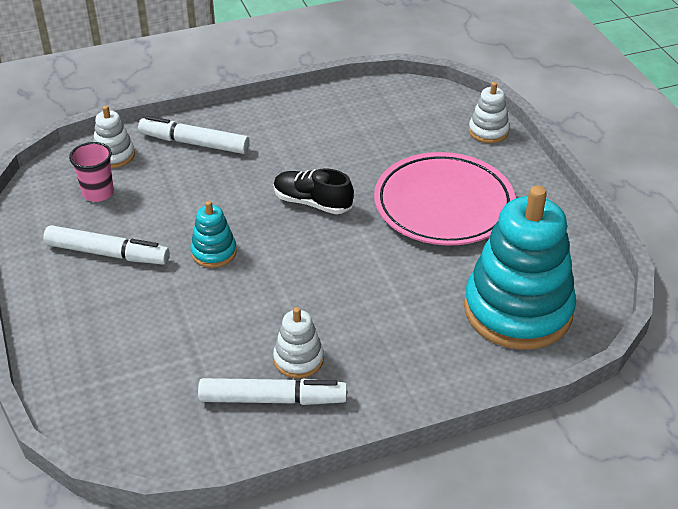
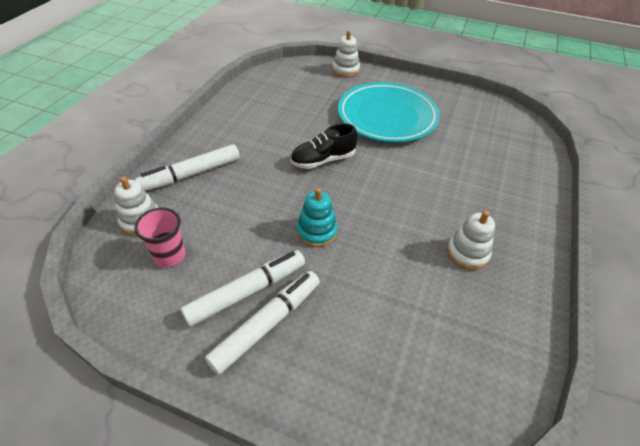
camera: 50 degrees left, 5 degrees up
white marker [198,378,347,405] -> white marker moved to [205,271,320,375]
pink plate [374,152,516,245] -> turquoise plate [338,82,440,142]
turquoise stacking toy [464,186,576,350] -> none

